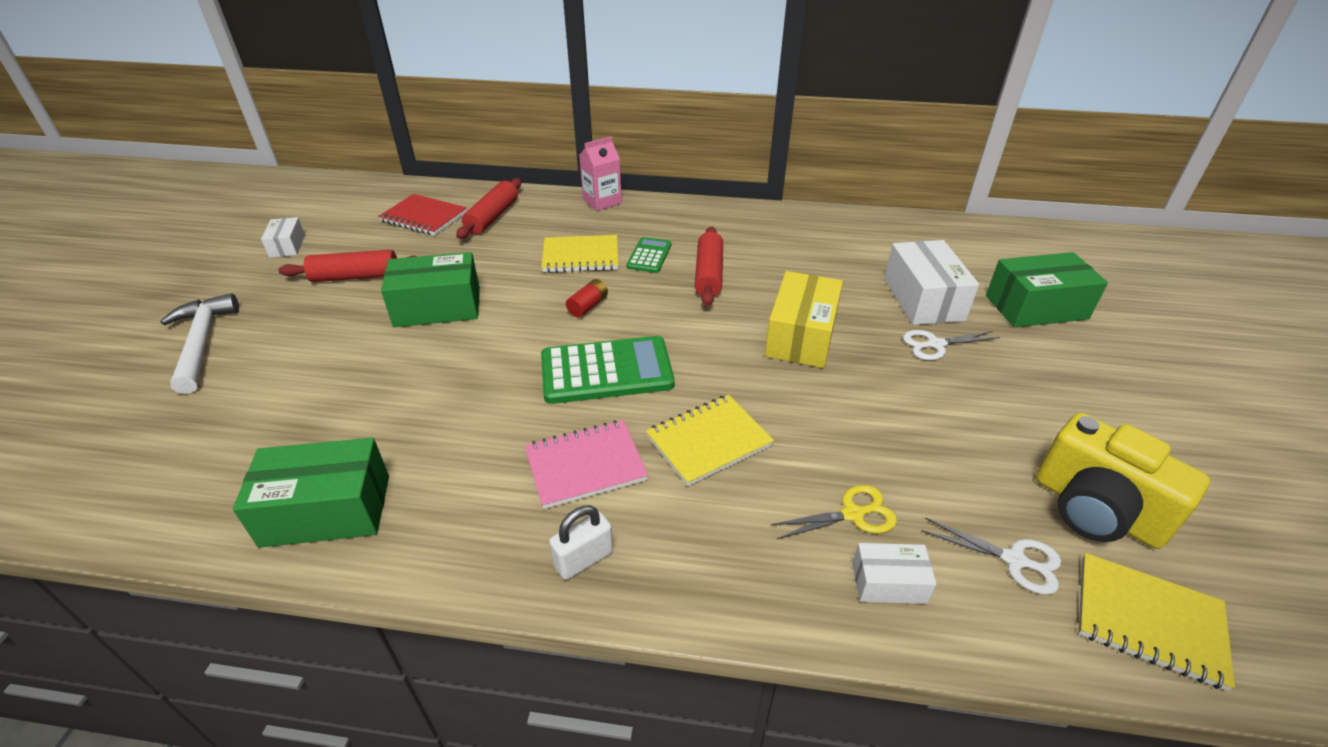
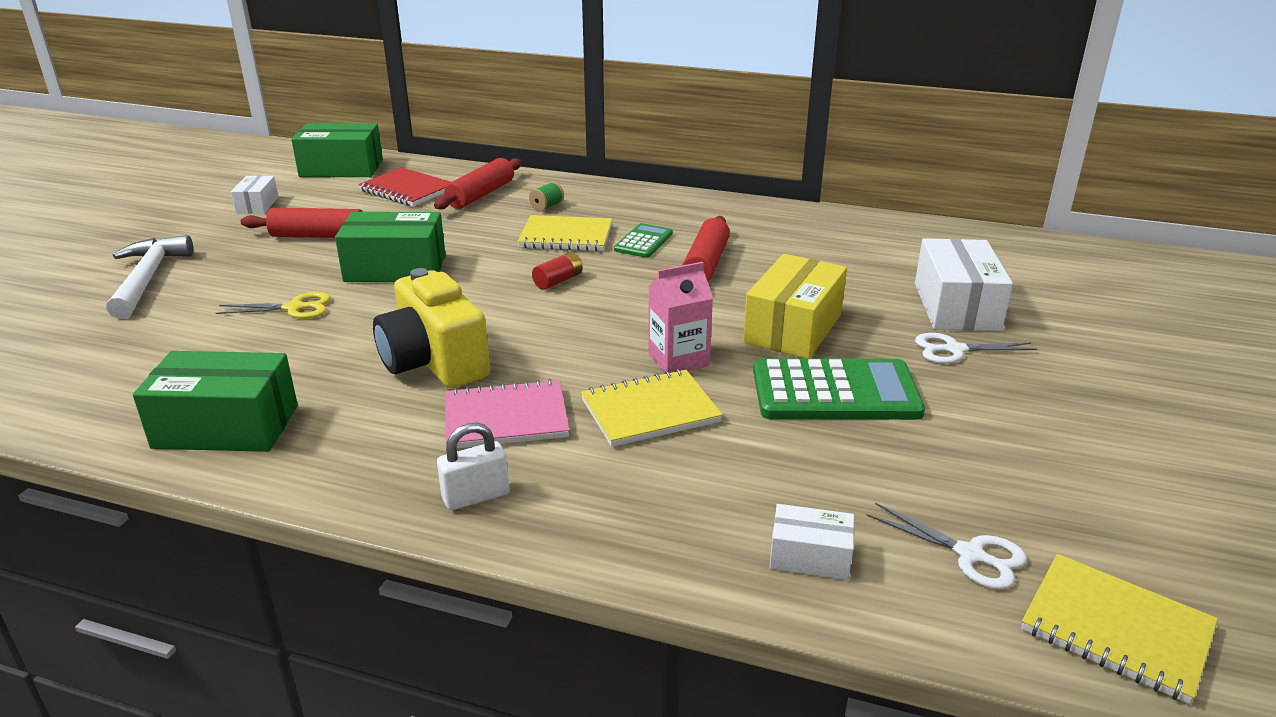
camera: 10 degrees right, 10 degrees down
green calculator [541,336,675,404] -> green calculator moved to [753,358,925,420]
pink carton [579,136,622,211] -> pink carton moved to [648,262,713,373]
yellow scissors [771,485,897,539] -> yellow scissors moved to [216,292,331,319]
green box [986,252,1108,327] -> green box moved to [291,123,383,177]
yellow camera [1036,412,1210,549] -> yellow camera moved to [373,268,490,388]
none -> green spool [529,182,564,211]

